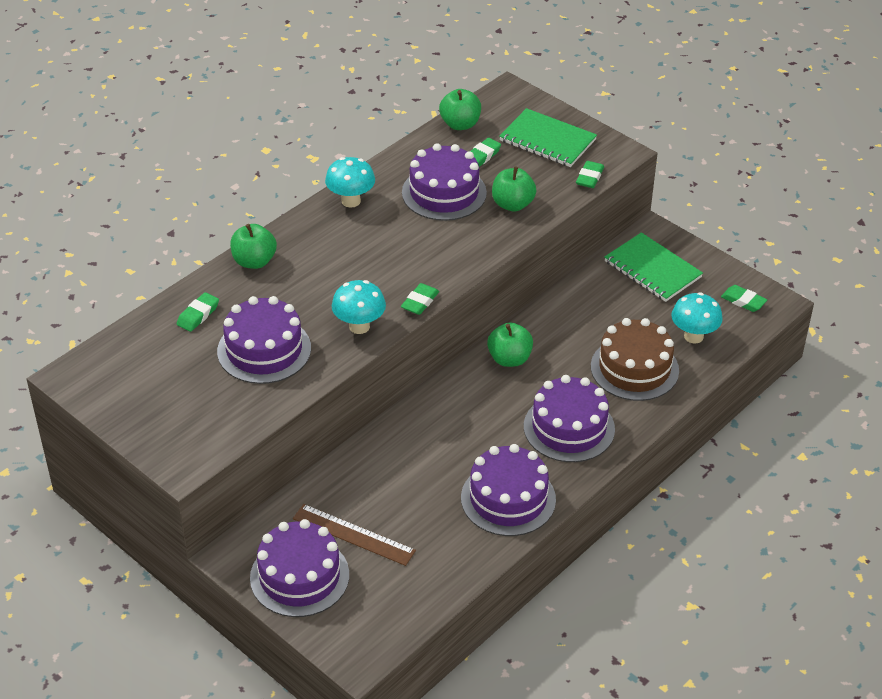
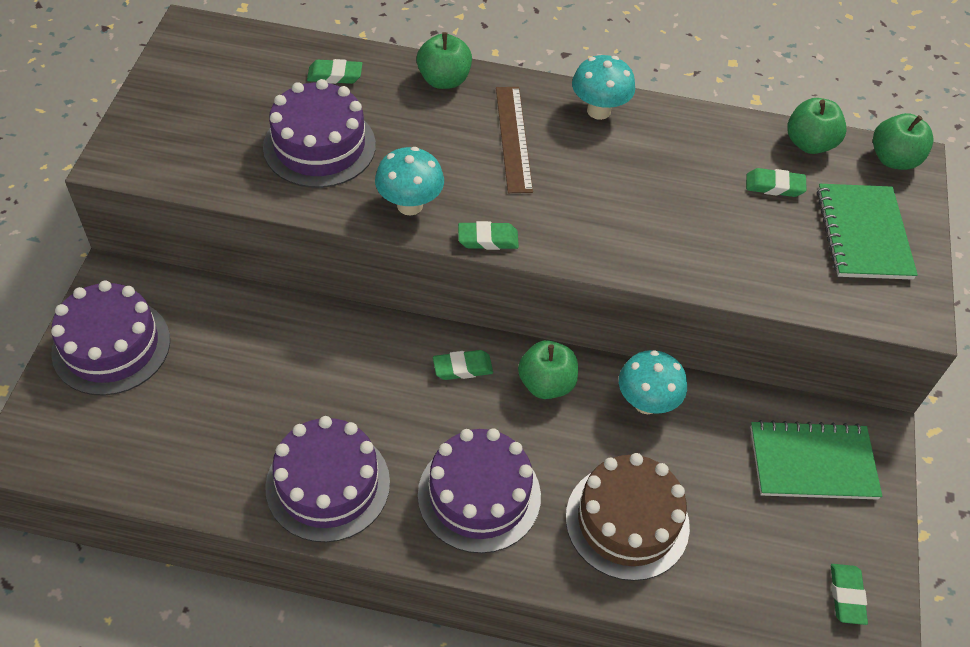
camera: 55 degrees right, 10 degrees up
brown ruler [293,504,416,566] -> brown ruler moved to [496,87,533,193]
purple cake [402,143,487,221] -> none
green apple [492,166,537,211] -> green apple moved to [873,113,933,170]
green eraser [576,161,604,188] -> green eraser moved to [433,350,493,380]
green notebook [605,232,703,302] -> green notebook turned 75 degrees clockwise [750,420,882,499]
turquoise mushroom [672,292,723,343] -> turquoise mushroom moved to [619,350,687,414]

